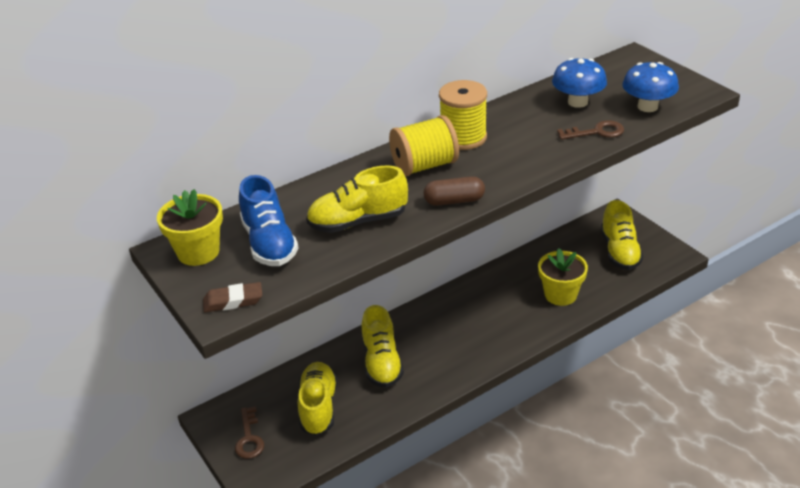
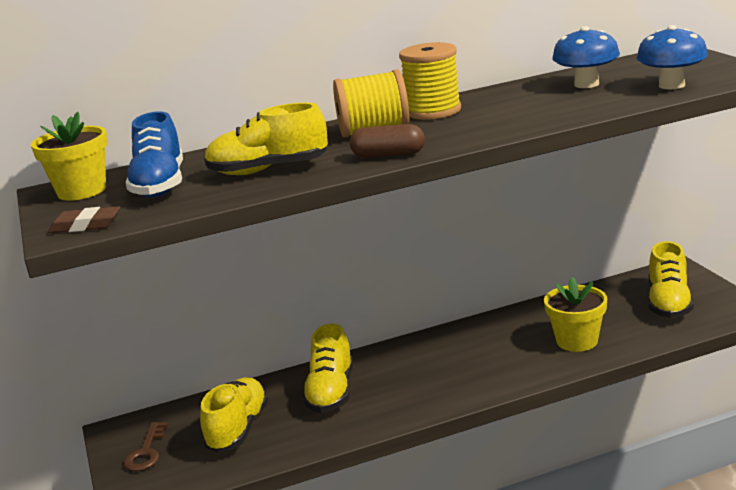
camera: 15 degrees right, 15 degrees down
brown key [557,120,624,140] -> none

